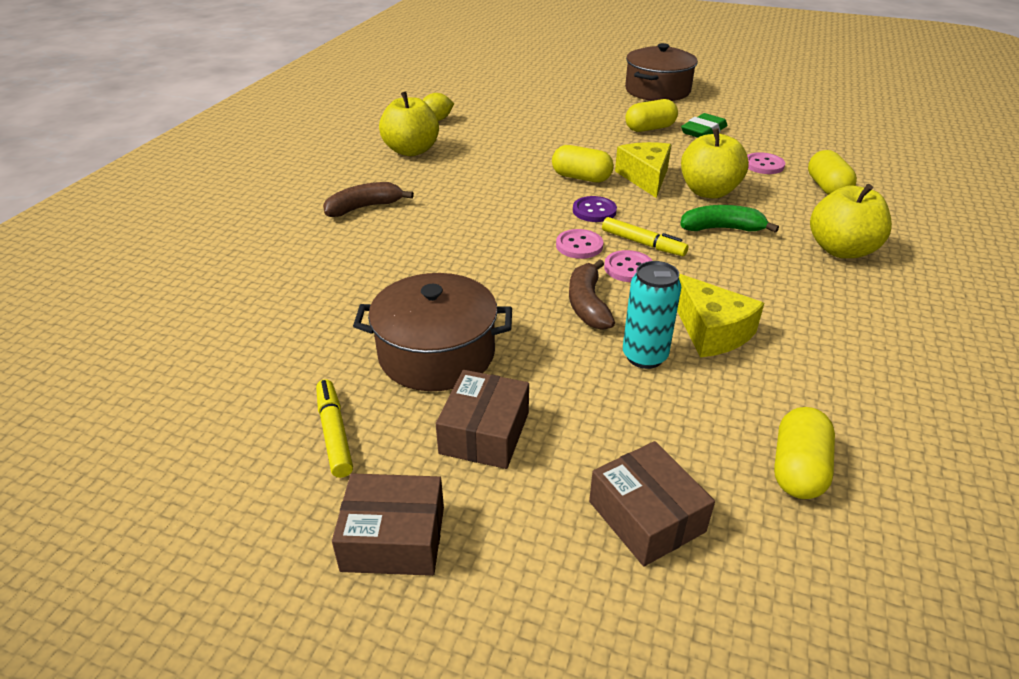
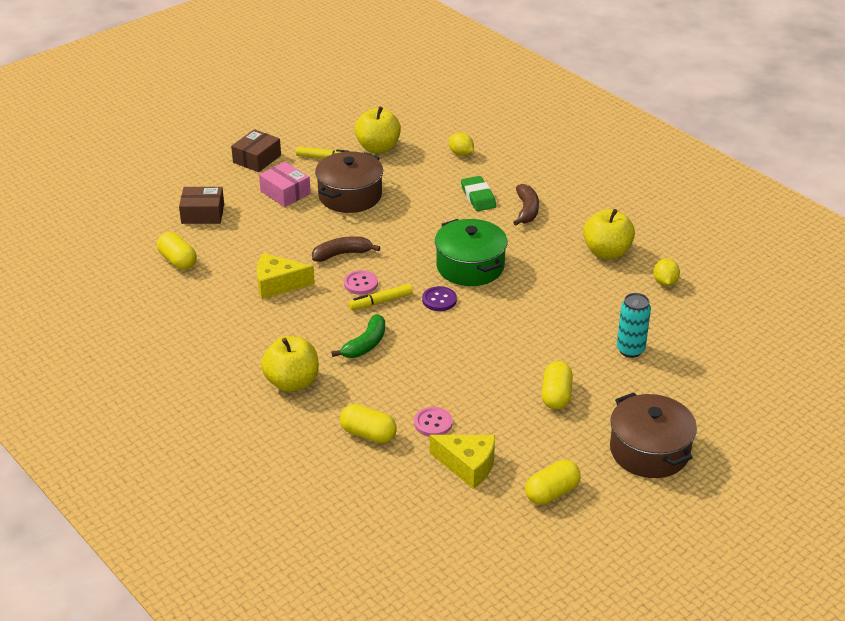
camera: 120 degrees right, 0 degrees up
brown box [436,370,529,469] -> pink box [259,162,311,207]
yellow capsule [552,145,614,182] -> yellow capsule moved to [525,460,581,505]
pink button [556,229,603,259] -> none
brown banana [569,259,615,330] -> brown banana turned 45 degrees counterclockwise [312,236,380,262]
yellow cheese [615,142,671,198] -> yellow cheese moved to [430,435,495,489]
turquoise can [623,261,681,369] -> turquoise can moved to [617,293,651,358]
green eraser [681,113,727,138] -> green eraser moved to [461,176,496,211]
yellow apple [681,128,749,199] -> yellow apple moved to [355,106,401,153]
none -> green pot [435,219,508,286]
none -> yellow lemon [449,133,474,156]

